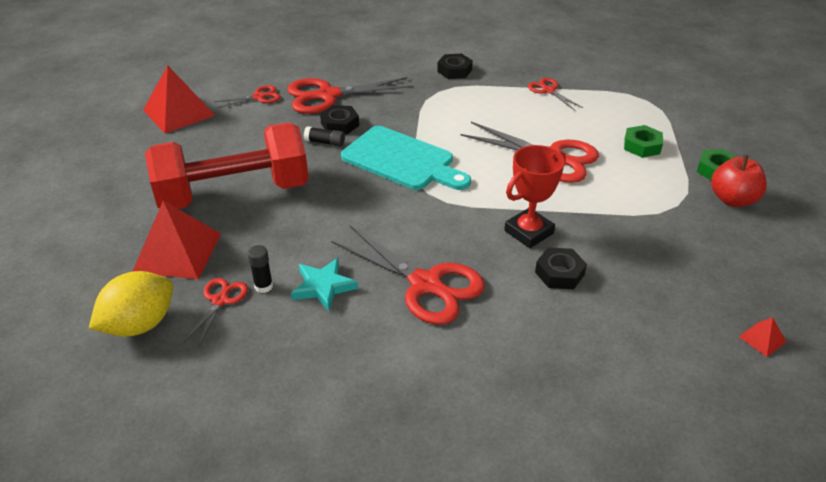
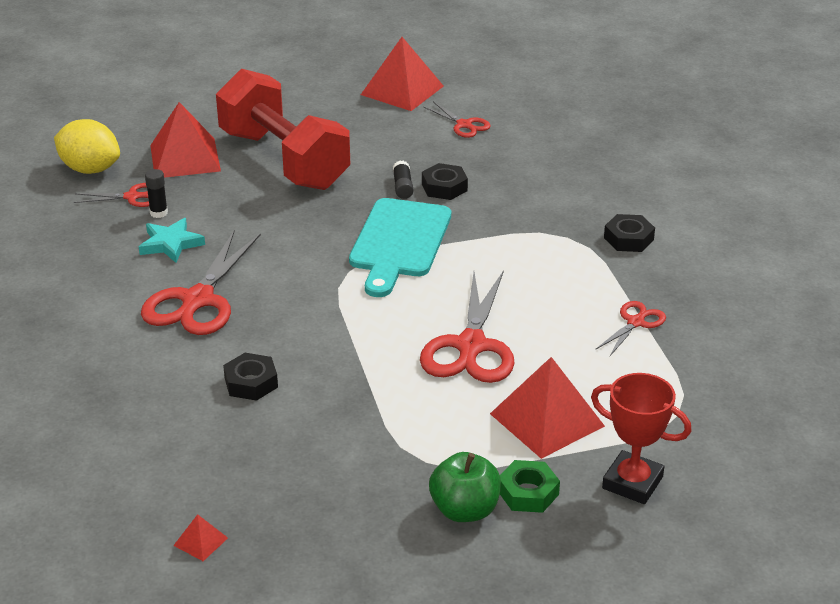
camera: 70 degrees right, 5 degrees down
red scissors [287,77,413,114] -> none
red trophy [504,145,566,248] -> red trophy moved to [591,373,692,504]
green nut [624,125,663,158] -> red pyramid [490,357,605,459]
red apple [711,155,767,207] -> green apple [429,452,501,522]

